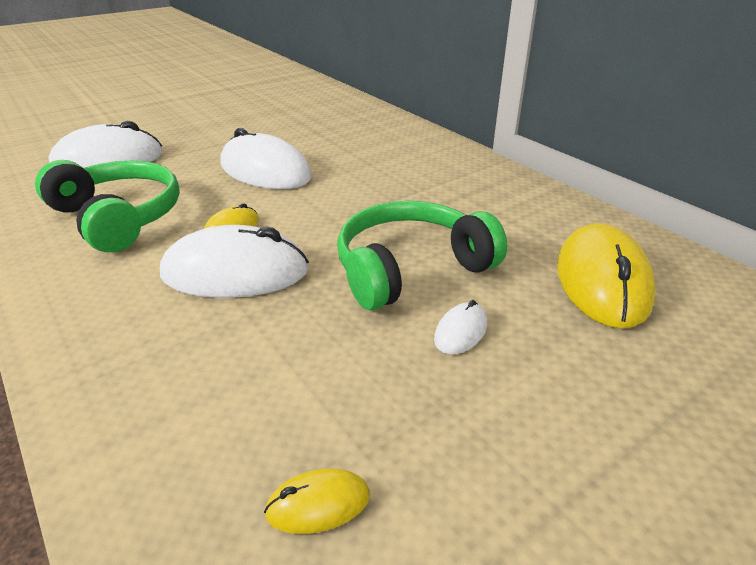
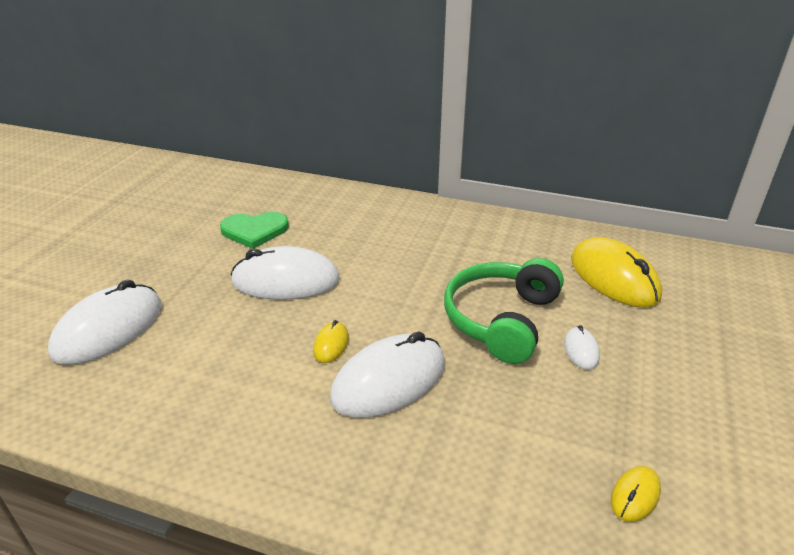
camera: 35 degrees left, 0 degrees up
green headphones [35,160,180,252] -> none
none -> green heart [220,212,289,249]

